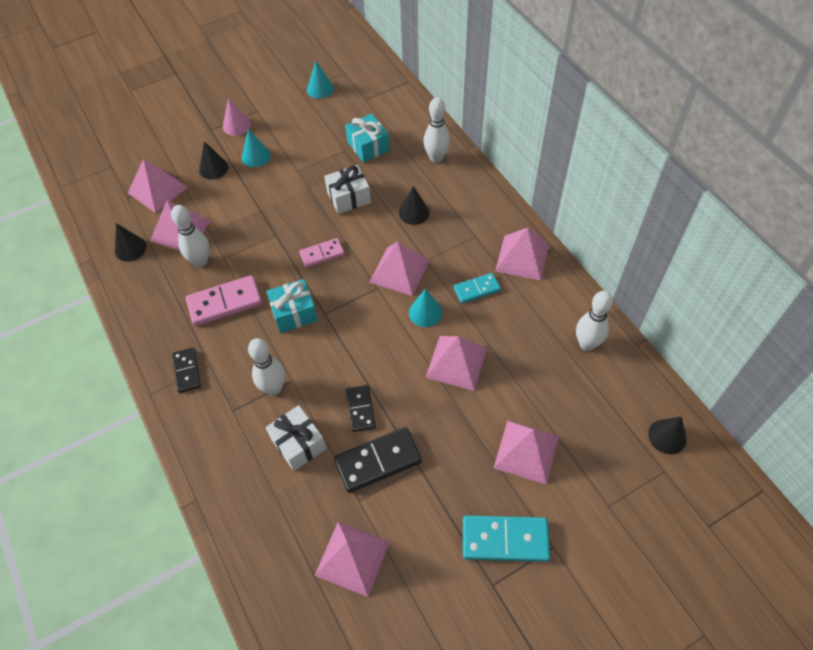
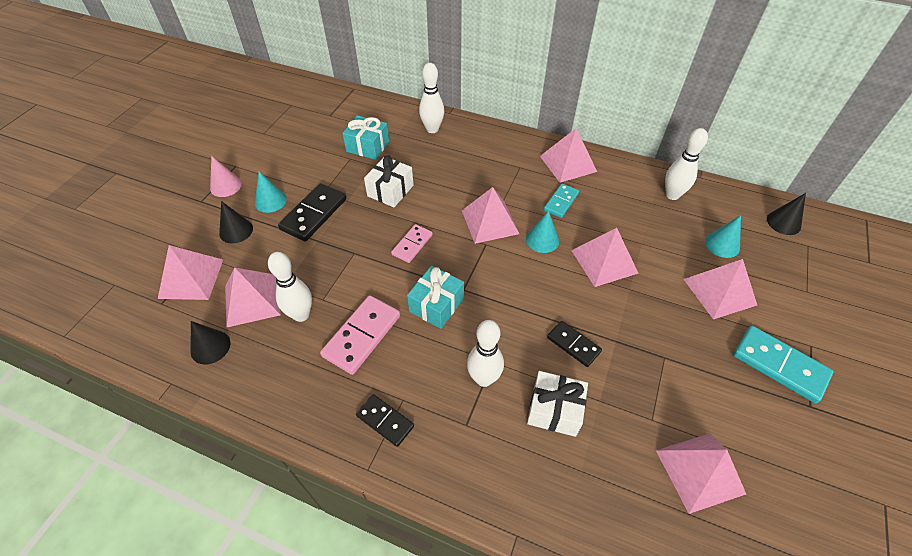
camera: 40 degrees left, 5 degrees down
turquoise cone [307,61,334,99] -> turquoise cone moved to [705,215,741,258]
black domino [334,427,422,493] -> black domino moved to [278,183,346,241]
black cone [399,186,429,225] -> none
turquoise domino [463,515,550,562] -> turquoise domino turned 75 degrees clockwise [733,326,834,403]

